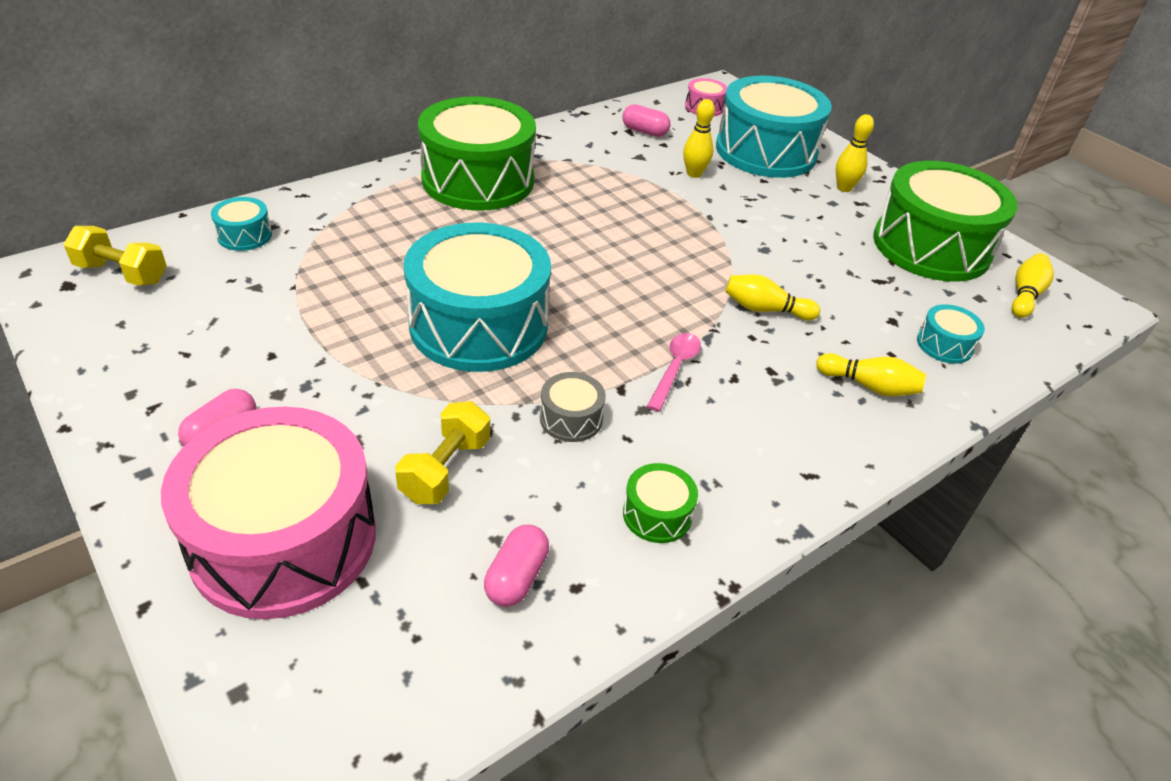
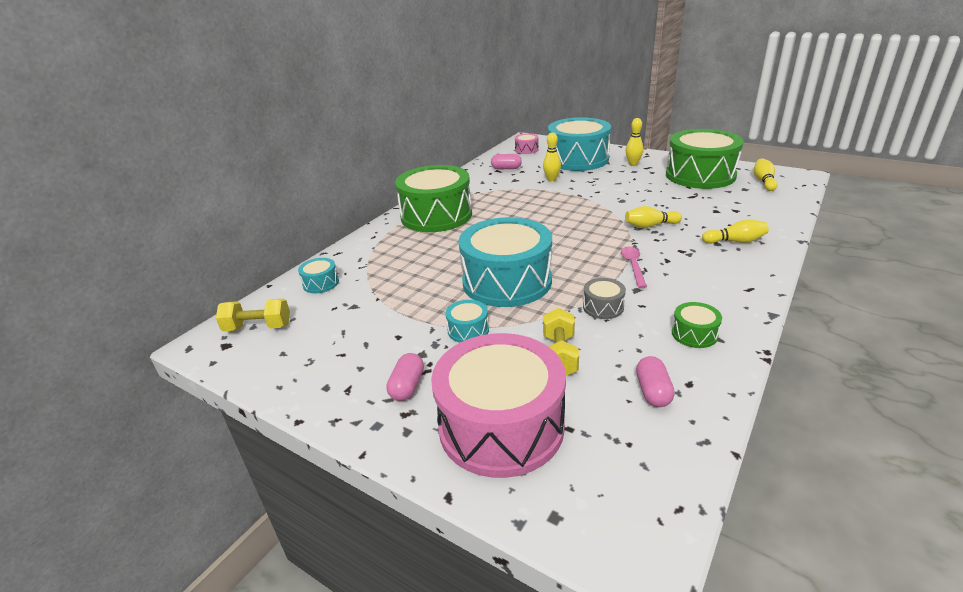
camera: 15 degrees left, 10 degrees down
turquoise drum [917,304,985,364] -> turquoise drum moved to [445,300,489,343]

